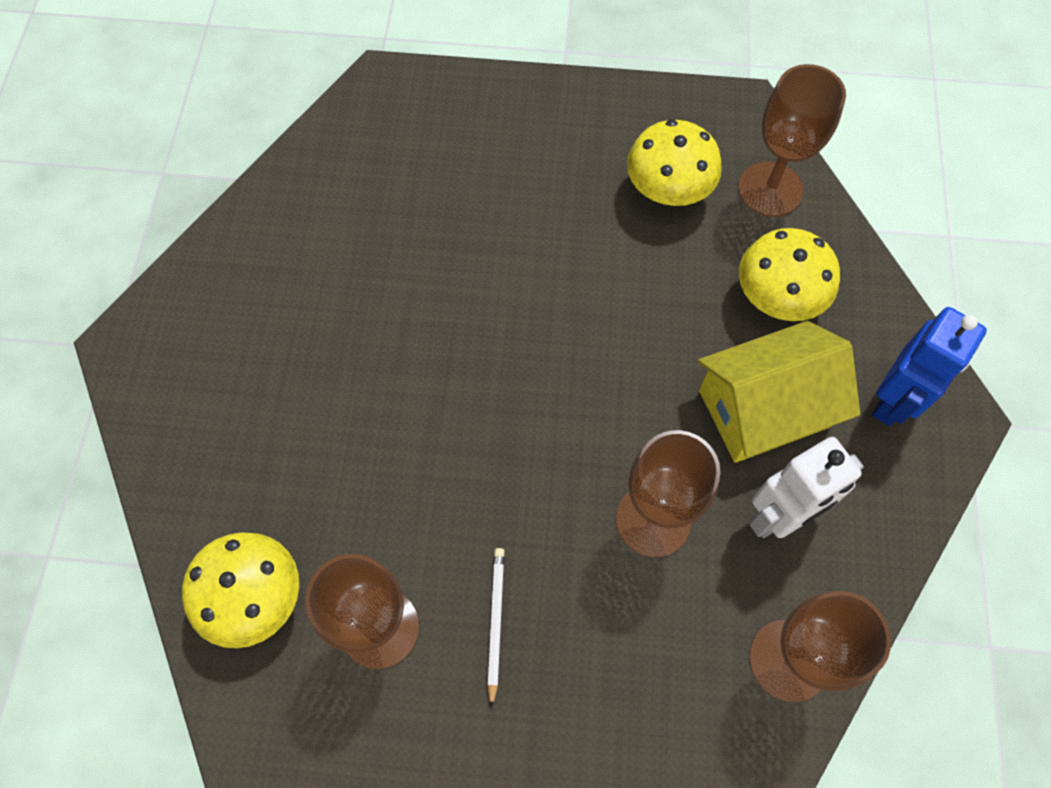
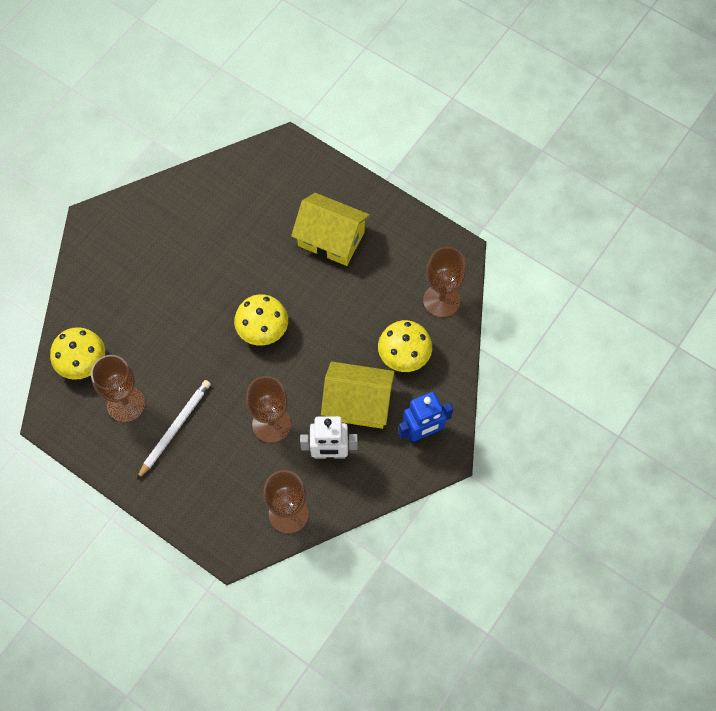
camera: 30 degrees right, 0 degrees up
white pencil [487,548,505,708] -> white pencil [137,380,211,479], size x1.58
yellow mushroom [627,119,722,206] -> yellow mushroom moved to [234,294,288,346]
none -> yellow house [291,193,370,266]

